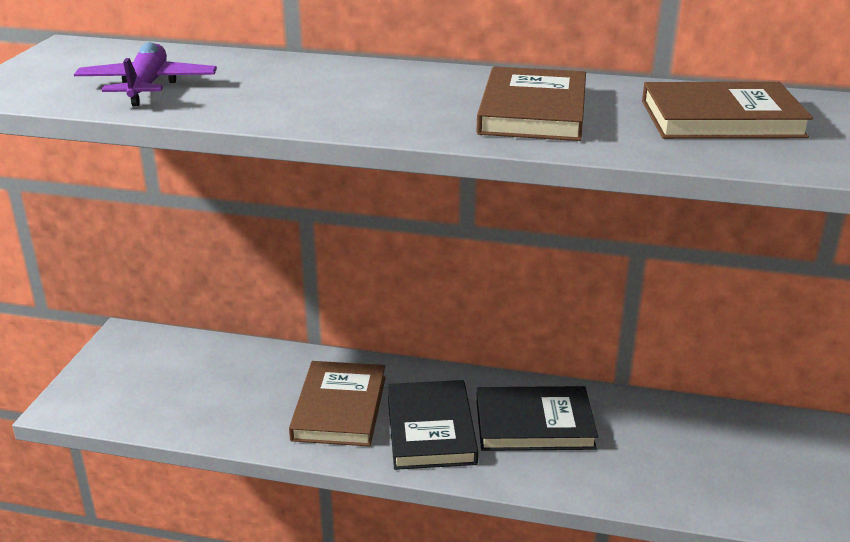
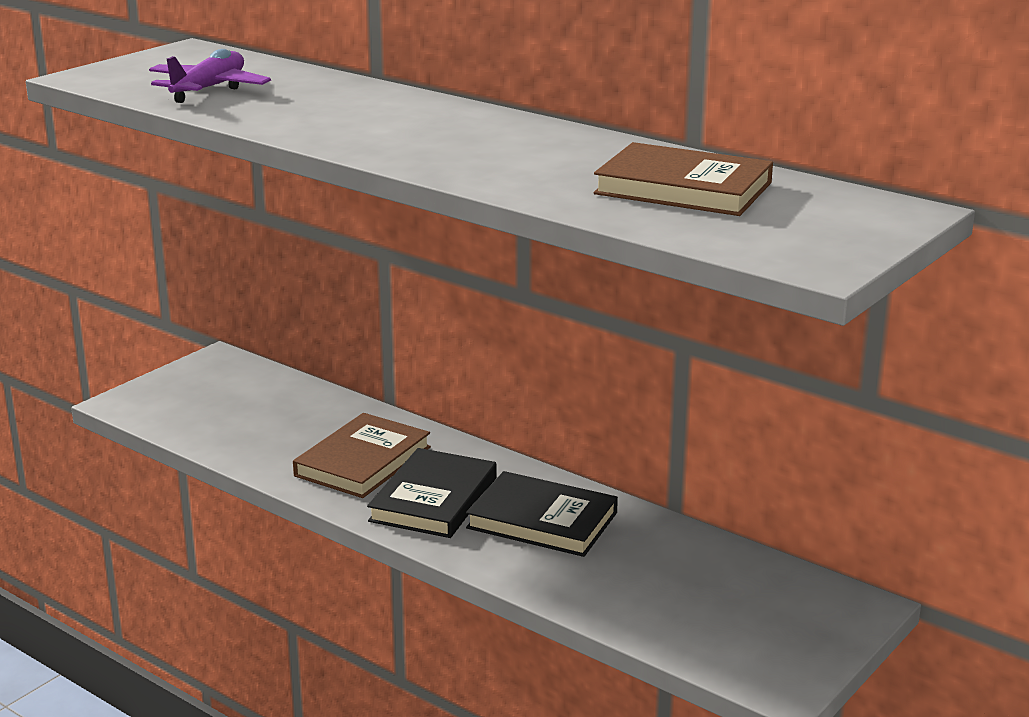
camera: 25 degrees right, 5 degrees down
brown book [476,66,586,141] -> none

